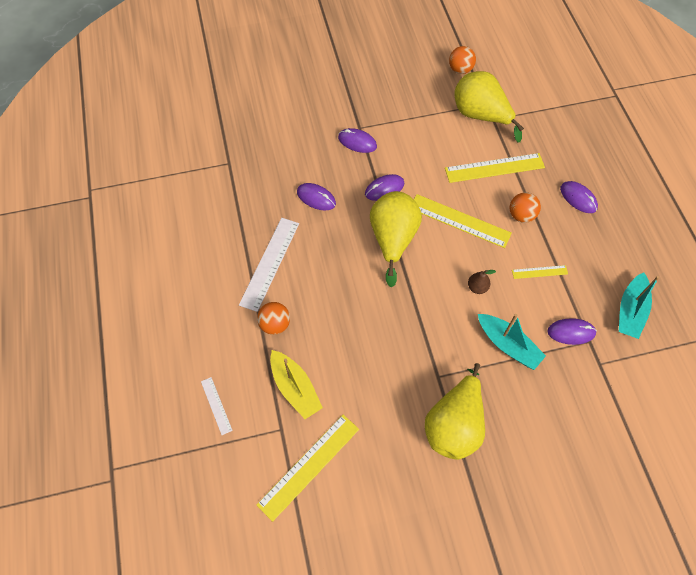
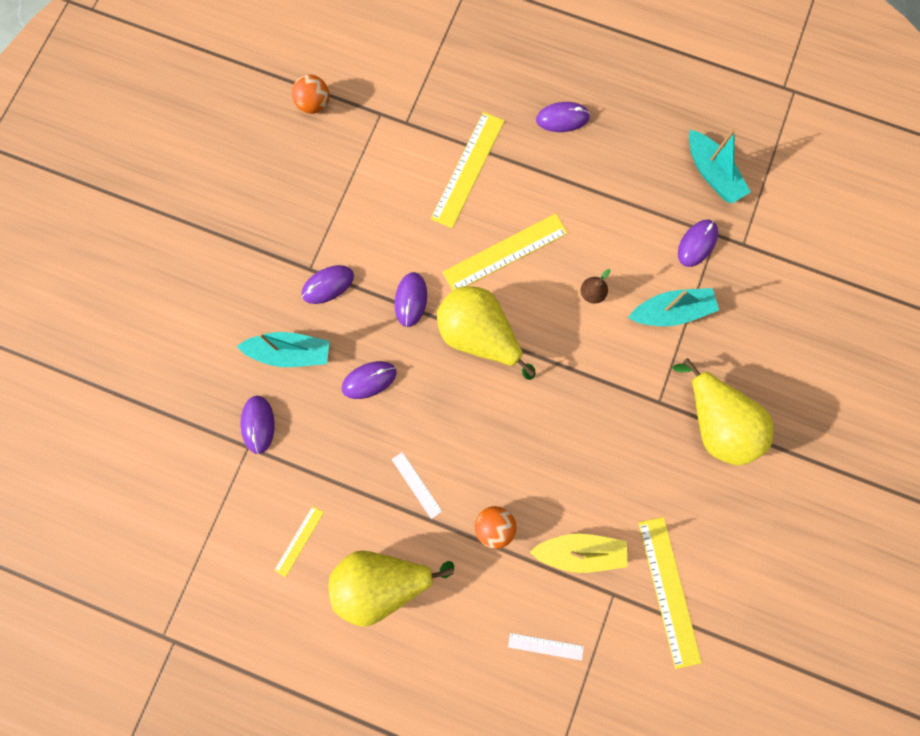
camera: 55 degrees left, 15 degrees up
white ruler [239,218,299,312] -> white ruler [392,452,442,519], size x0.51
yellow pear [455,71,524,142] -> yellow pear moved to [329,551,454,627]
orange ball [510,192,541,222] -> none
yellow ruler [512,265,568,279] -> yellow ruler moved to [274,506,324,577]
none -> turquoise boat [237,332,330,367]
none -> purple mouse [240,396,275,454]

